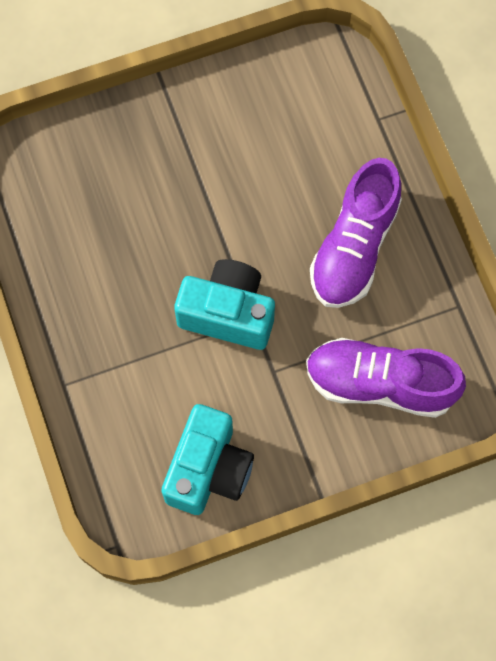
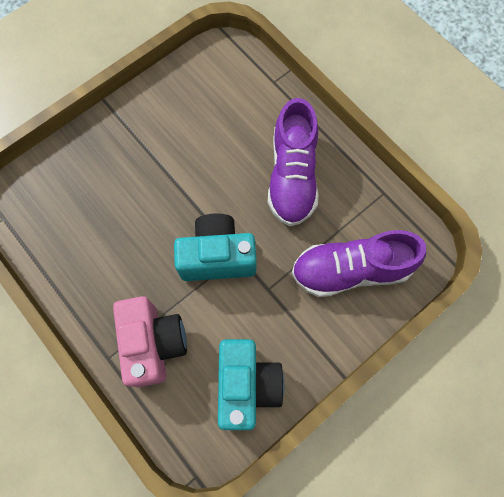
camera: 20 degrees left, 0 degrees up
none -> pink camera [113,296,187,387]

